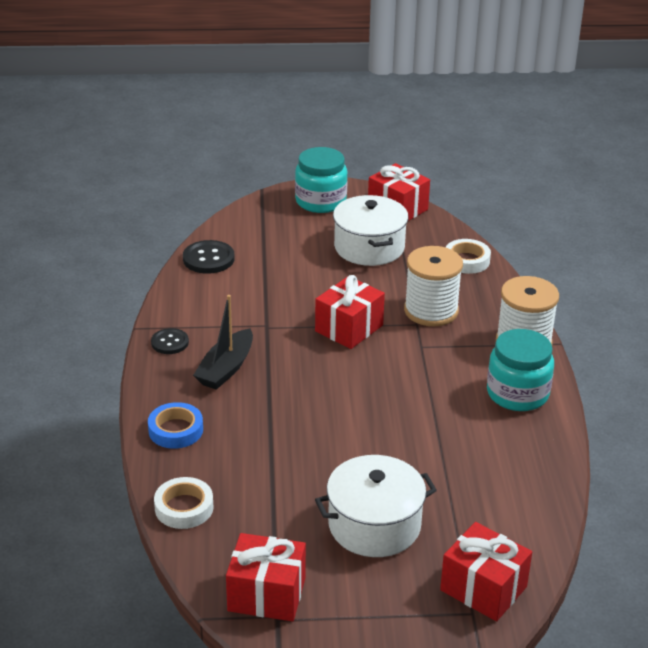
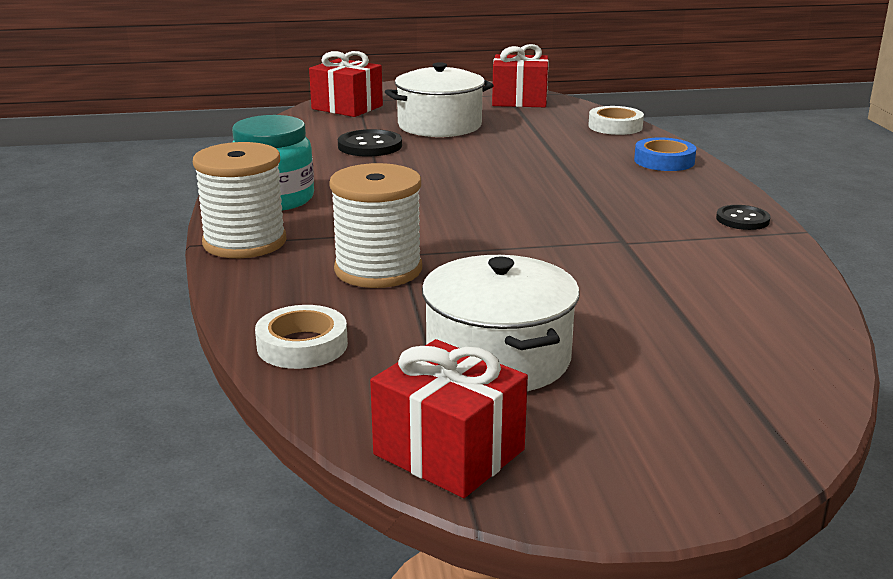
camera: 175 degrees right, 10 degrees down
black button [183,240,234,274] -> black button moved to [338,129,402,157]
black boat [193,295,253,390] -> none
turquoise jar [295,147,348,213] -> none
red gift [315,275,385,349] -> none

